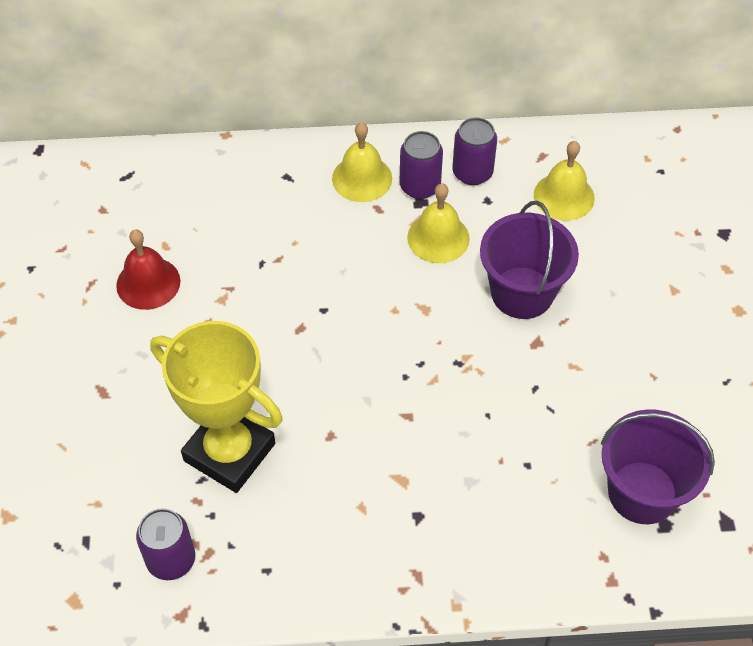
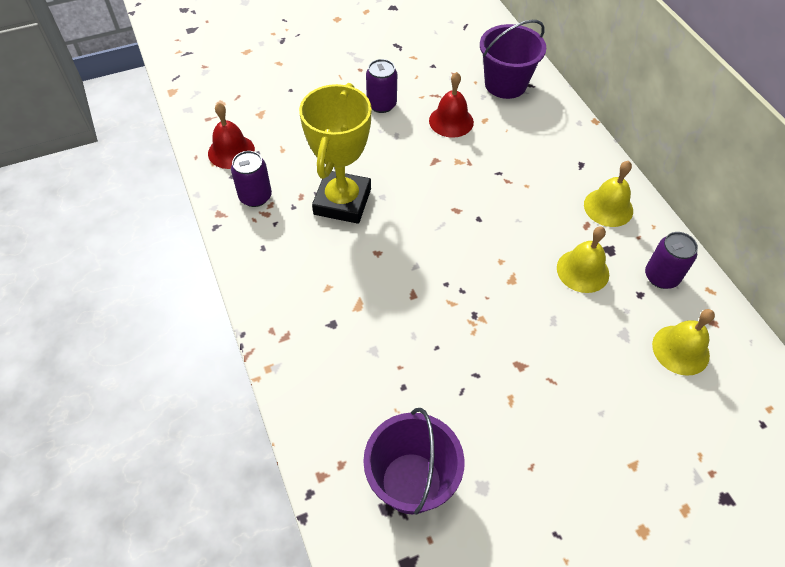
camera: 70 degrees right, 0 degrees up
purple can [399,131,443,199] -> purple can moved to [366,59,397,113]
purple bucket [480,201,579,319] -> purple bucket moved to [480,20,546,99]
none -> red bell [208,102,255,169]

